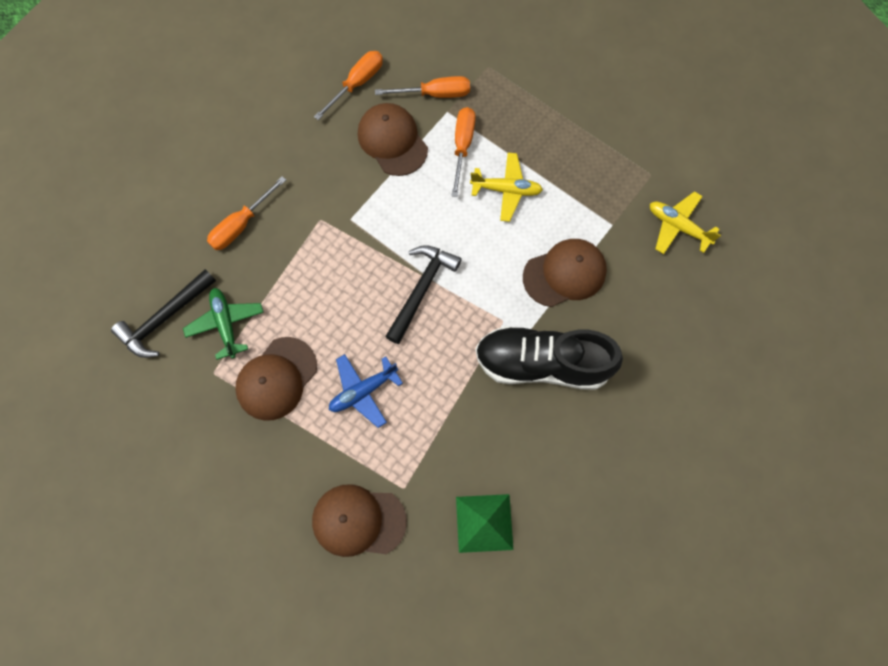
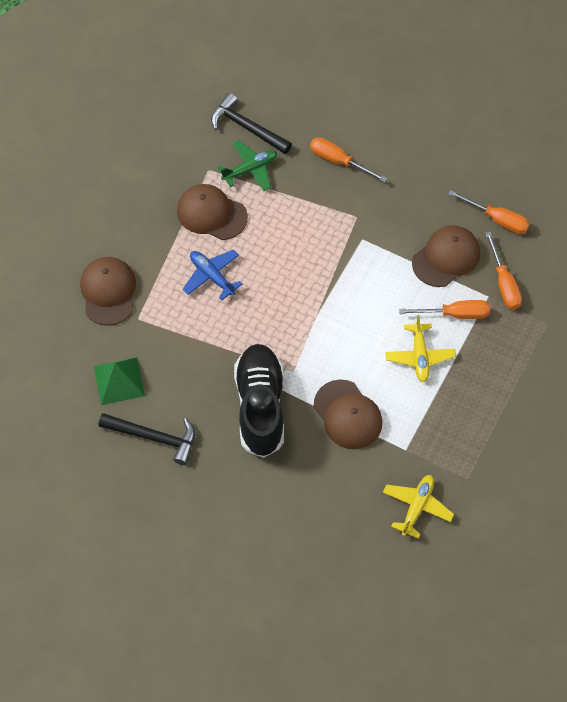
camera: 80 degrees right, 10 degrees down
black hammer [385,245,462,344] -> black hammer moved to [99,413,195,465]

